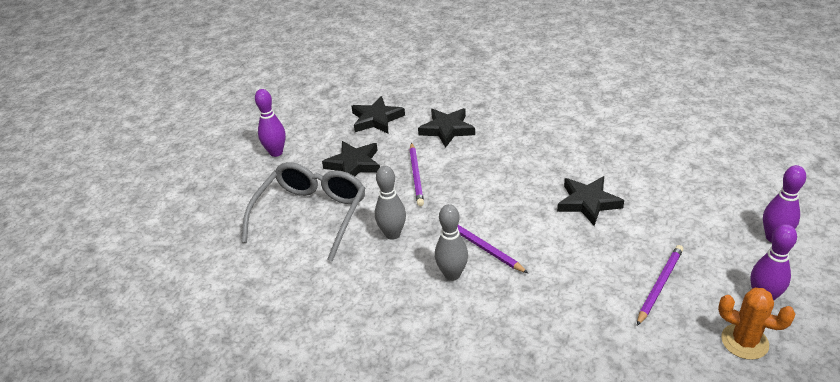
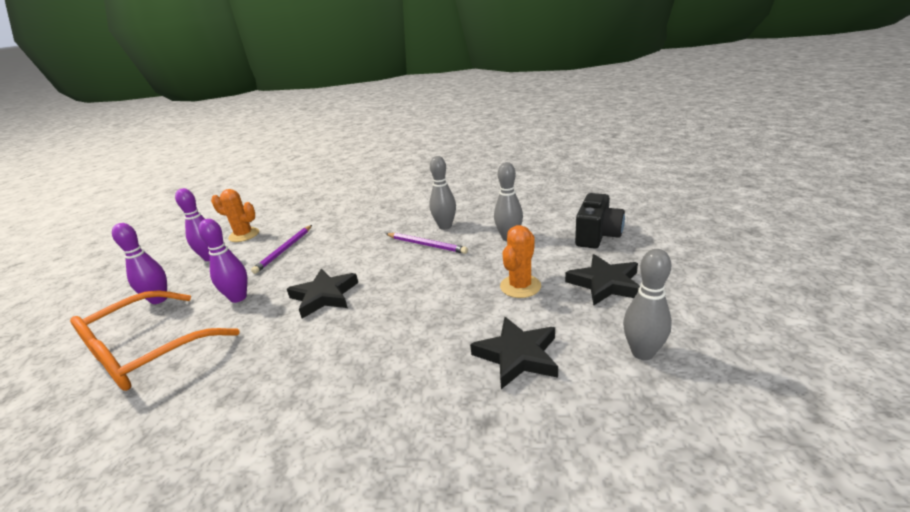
camera: 165 degrees right, 10 degrees down
grey glasses [242,162,365,262] -> black camera [575,193,625,249]
purple bowling pin [255,89,286,157] -> purple bowling pin moved to [199,219,247,303]
black star [351,96,405,134] -> grey bowling pin [623,249,672,360]
purple pencil [409,142,424,206] -> orange cactus [500,225,541,298]
none -> orange glasses [70,290,239,391]

